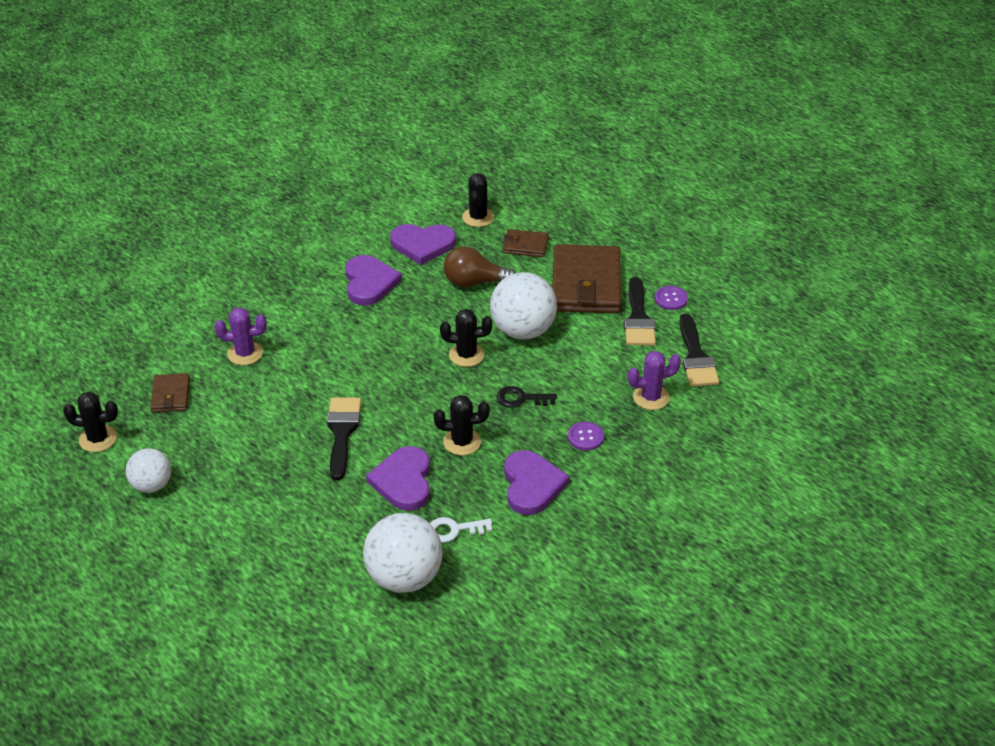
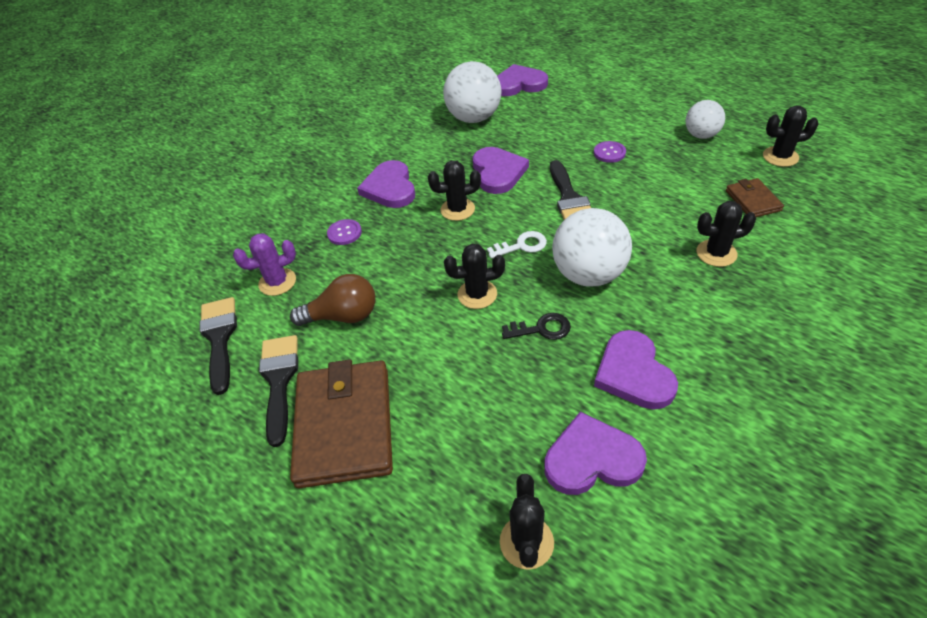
camera: 175 degrees right, 5 degrees up
purple cactus [214,307,267,365] -> black cactus [697,201,756,267]
white key [430,517,492,543] -> white key moved to [487,231,547,259]
brown light bulb [444,246,516,287] -> brown light bulb moved to [290,274,375,326]
white ball [490,272,557,340] -> white ball moved to [552,208,632,287]
black key [497,386,557,408] -> black key moved to [502,313,571,340]
brown wallet [503,229,549,257] -> none
purple button [655,286,688,310] -> purple button moved to [594,141,626,163]
none -> purple heart [497,64,548,96]

